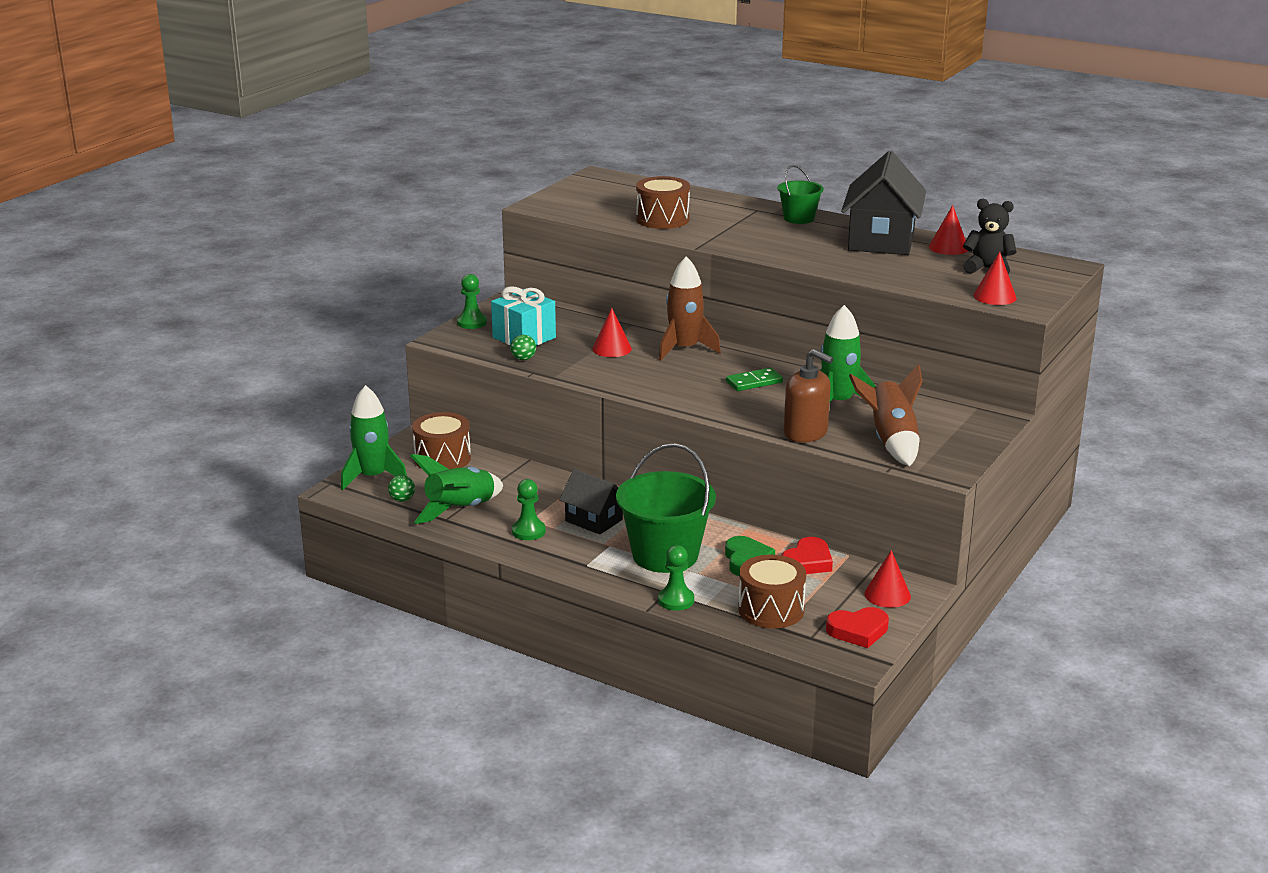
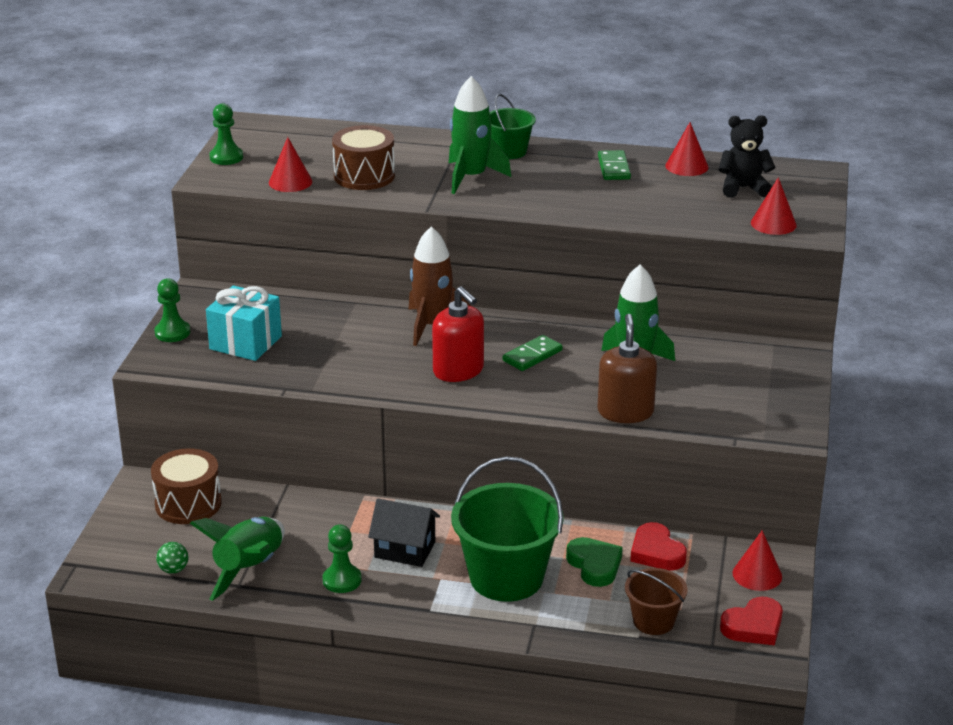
camera: 20 degrees left, 5 degrees up
green rocket [341,385,407,491] -> green rocket moved to [449,76,511,194]
green ball [510,335,536,360] -> none
red cone [592,308,632,357] -> red cone moved to [269,137,312,192]
green pawn [658,545,694,611] -> green pawn moved to [209,103,243,165]
brown drum [738,555,806,628] -> brown bucket [625,568,688,635]
red heart [782,537,833,574] -> red heart turned 135 degrees clockwise [630,522,687,571]
brown soap dispenser [784,349,833,442] -> brown soap dispenser turned 105 degrees counterclockwise [597,314,657,423]
black house [841,151,926,255] -> green domino [598,150,631,180]
brown rocket [849,364,922,466] -> none
none -> red soap dispenser [432,286,484,382]

